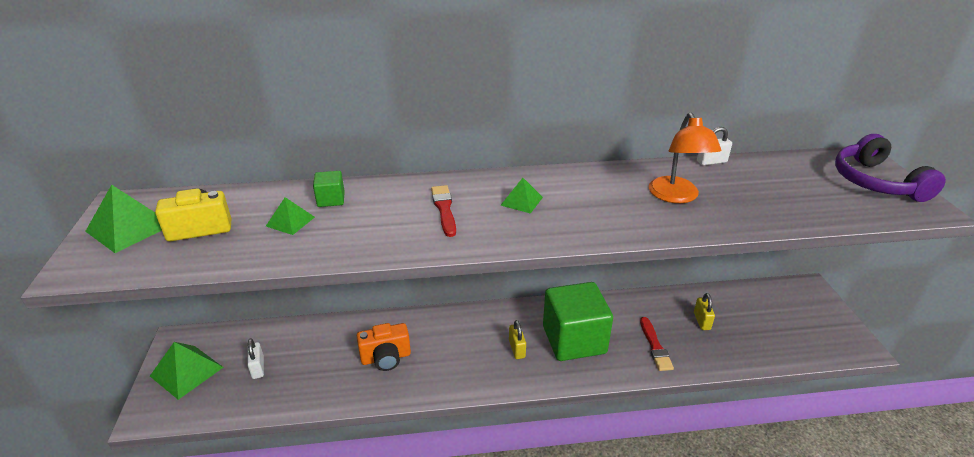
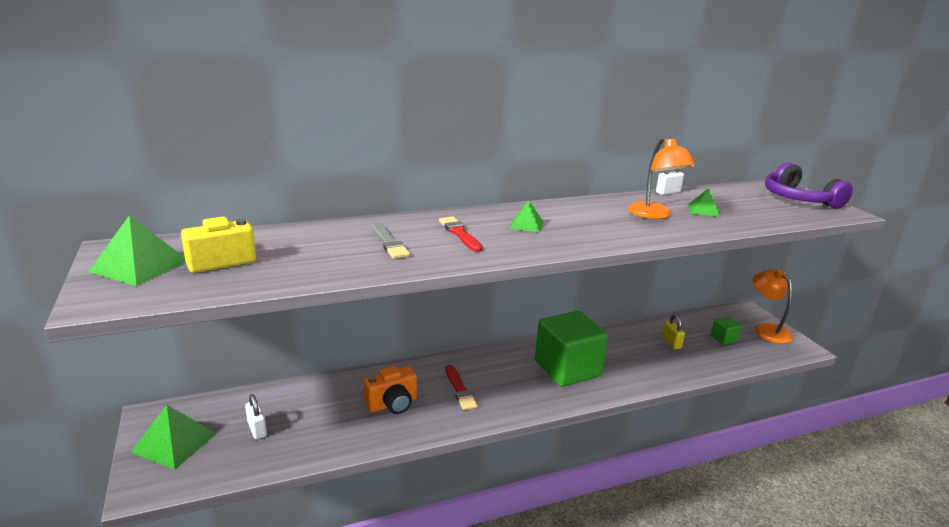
camera: 15 degrees left, 10 degrees down
green pyramid [266,197,315,235] -> green pyramid moved to [688,188,720,217]
green cube [313,171,345,207] -> green cube moved to [711,317,742,345]
yellow padlock [509,320,526,359] -> none
red brush [640,317,674,371] -> red brush moved to [445,365,478,410]
none -> grey brush [372,222,410,259]
none -> orange lamp [753,269,793,344]

